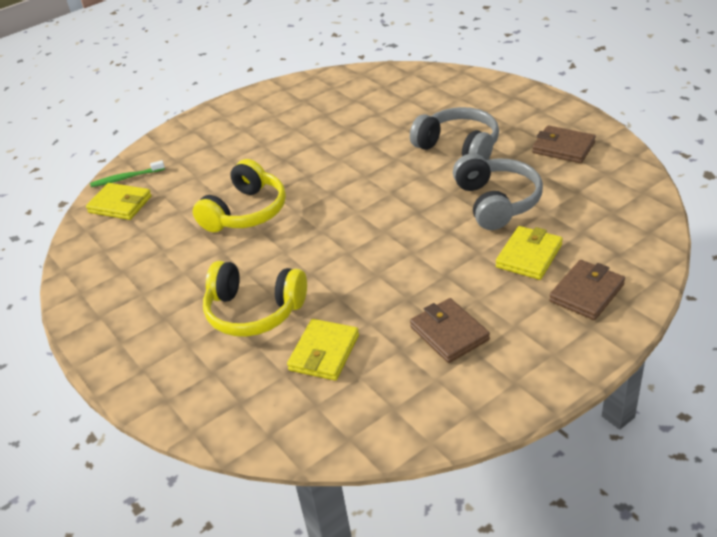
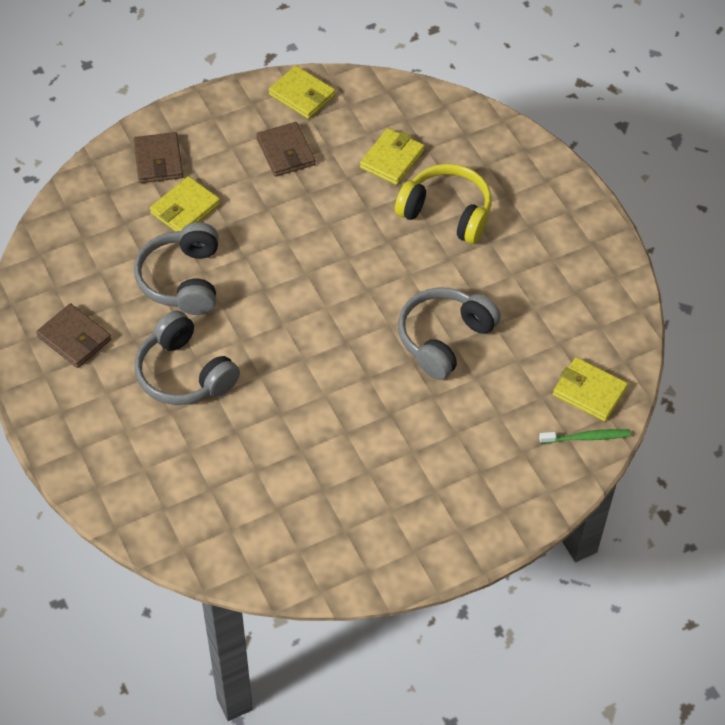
camera: 175 degrees left, 15 degrees up
yellow headphones [193,159,286,232] -> grey headphones [398,287,501,380]
brown wallet [549,260,625,320] -> brown wallet turned 60 degrees counterclockwise [133,132,183,183]
none -> yellow wallet [269,66,336,119]

